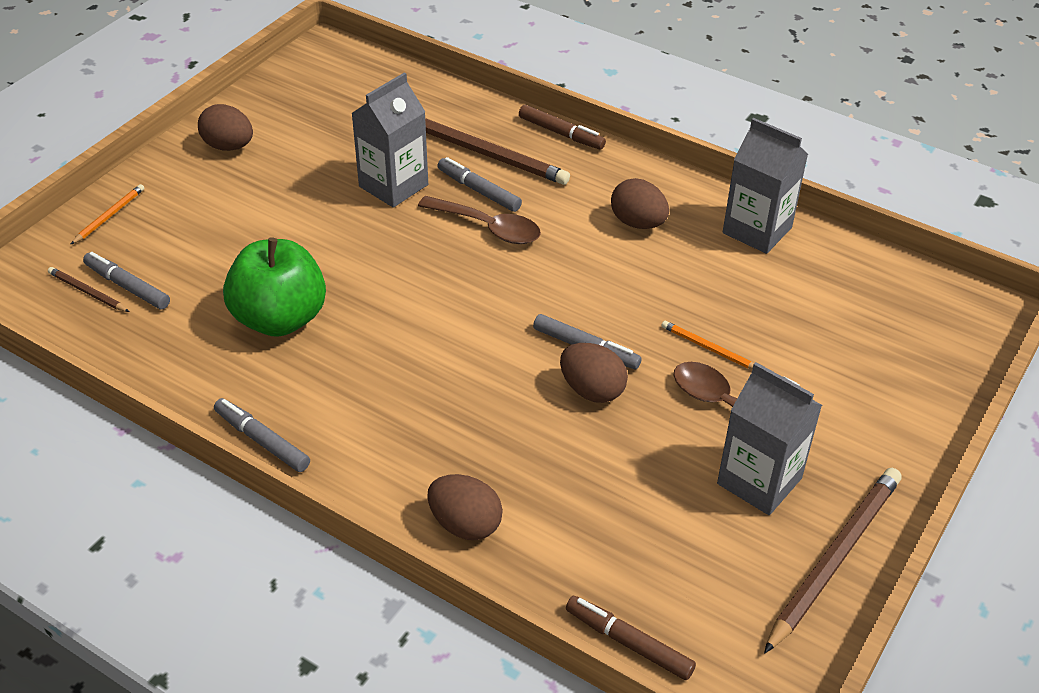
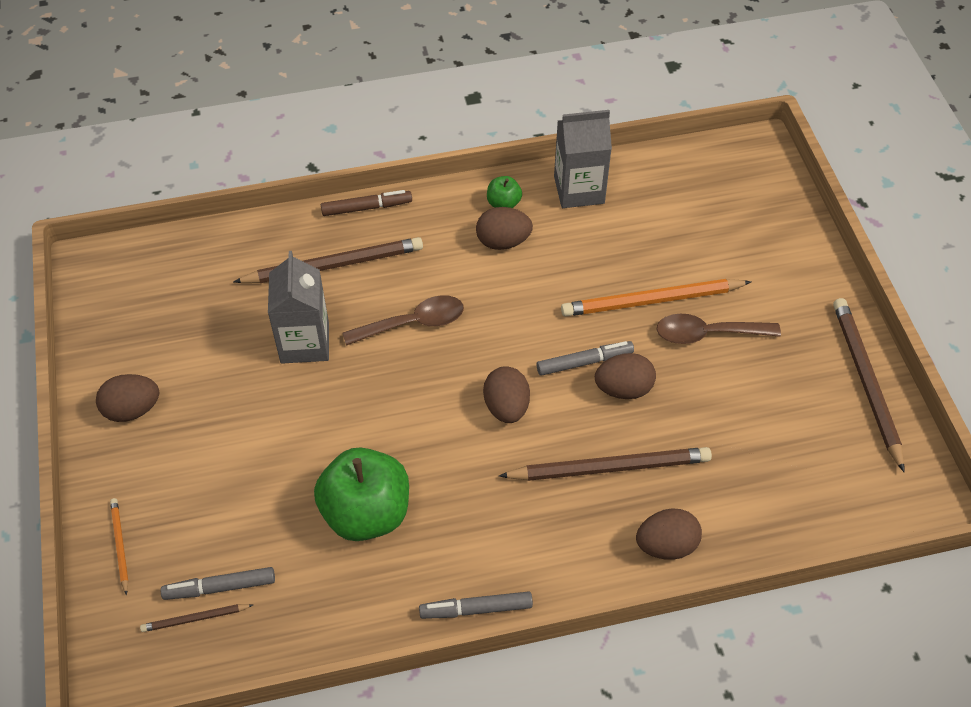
camera: 45 degrees left, 10 degrees up
grey marker [438,157,522,212] -> none
brown marker [566,596,696,680] -> none
orange pencil [661,321,754,369] -> orange pencil [561,279,751,317], size x2.05
grey carton [717,362,822,515] -> none
none -> brown egg [483,366,530,423]
none -> green apple [487,176,522,208]
none -> brown pencil [499,447,712,481]

